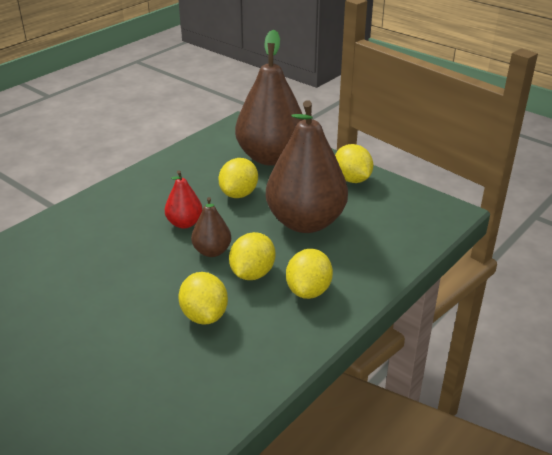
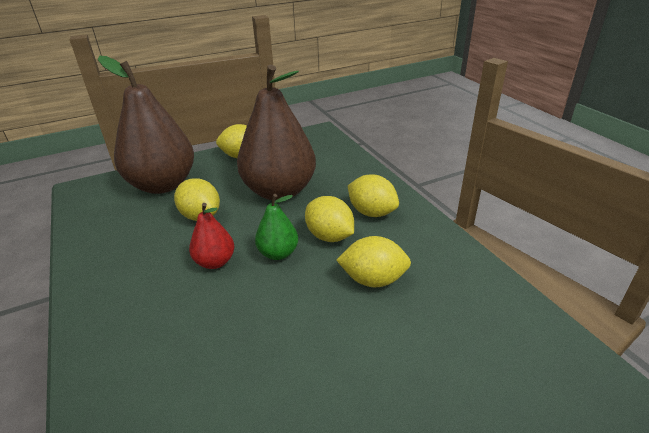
camera: 65 degrees left, 0 degrees up
brown pear [191,197,231,257] -> green pear [255,194,298,260]

